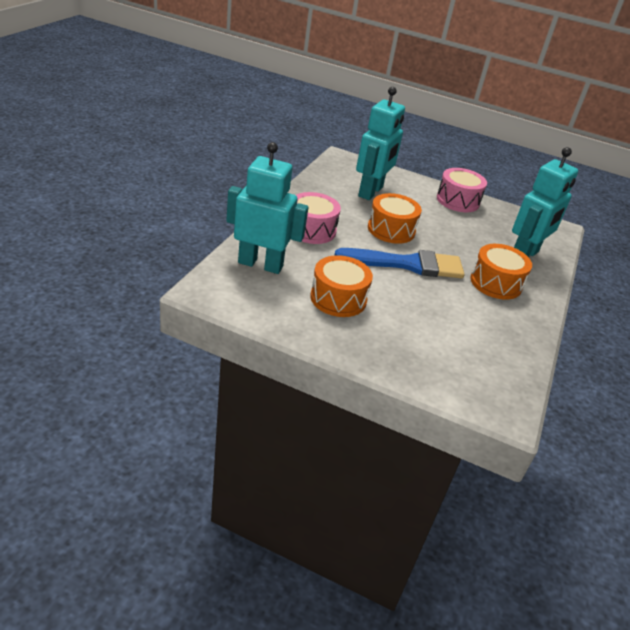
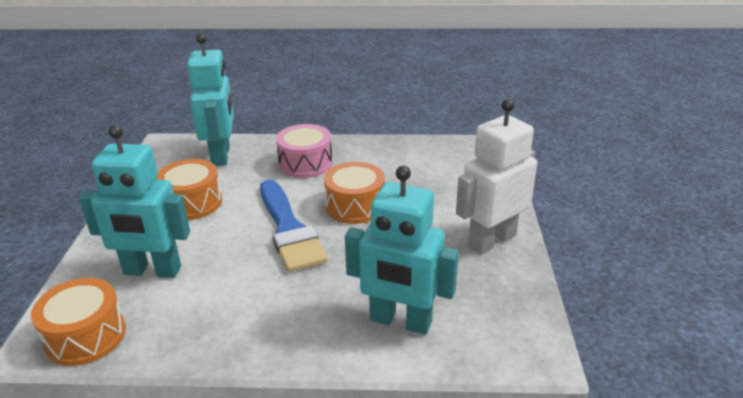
camera: 75 degrees right, 5 degrees down
turquoise robot [356,87,405,200] -> turquoise robot moved to [79,125,190,278]
pink drum [437,168,487,212] -> white robot [456,99,537,254]
orange drum [470,244,532,300] -> orange drum moved to [31,278,126,366]

